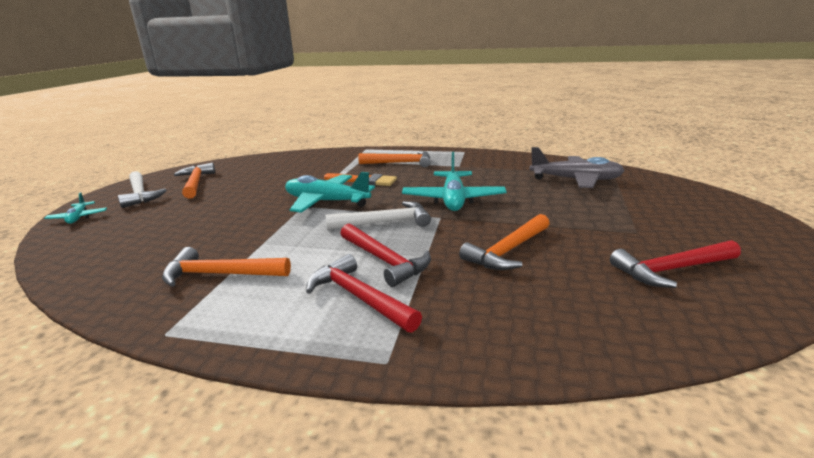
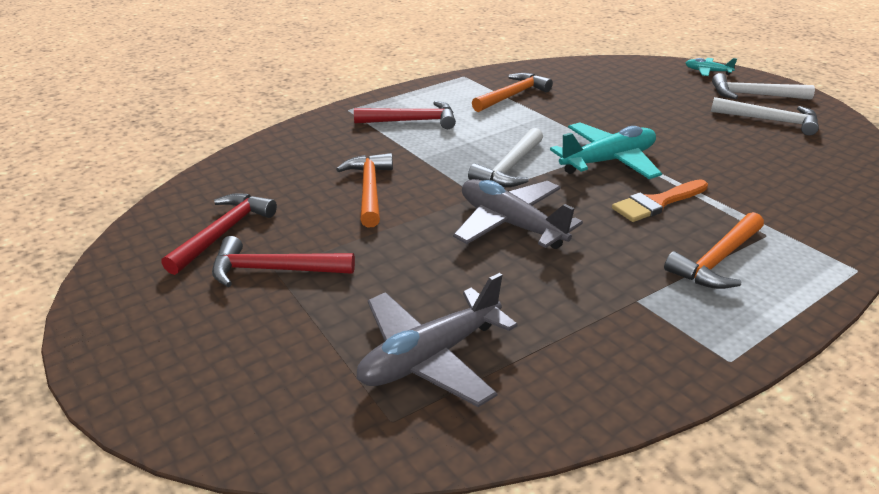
camera: 130 degrees right, 10 degrees up
orange hammer [174,163,215,199] -> white hammer [711,97,819,136]
red hammer [340,224,431,287] -> red hammer moved to [212,236,355,287]
turquoise plane [402,152,507,211] -> grey plane [453,179,583,249]

